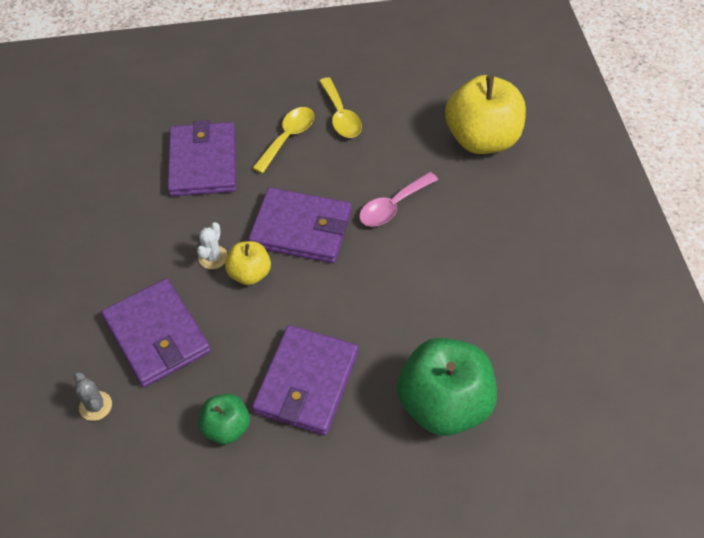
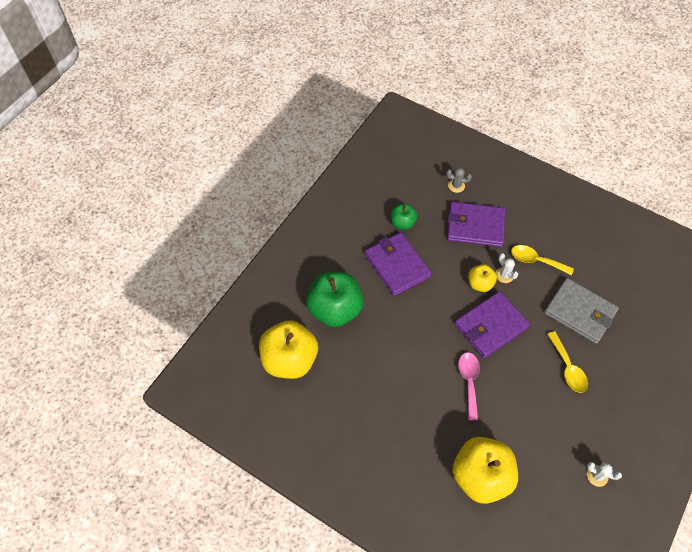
camera: 130 degrees right, 5 degrees up
purple wallet [167,120,236,196] -> grey wallet [544,278,619,344]
yellow spoon [319,77,362,138] -> yellow spoon moved to [511,245,574,275]
none -> yellow apple [259,320,318,379]
none -> white cactus [587,462,622,487]

